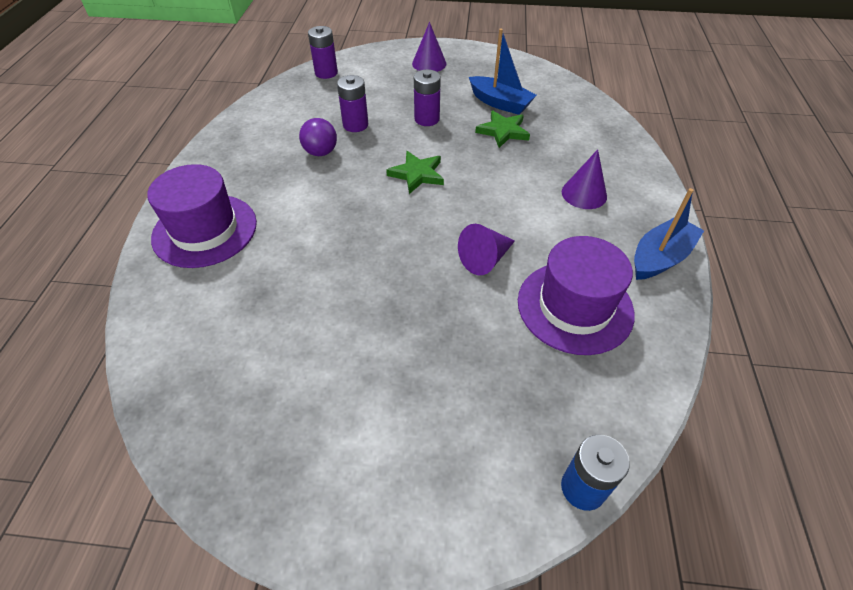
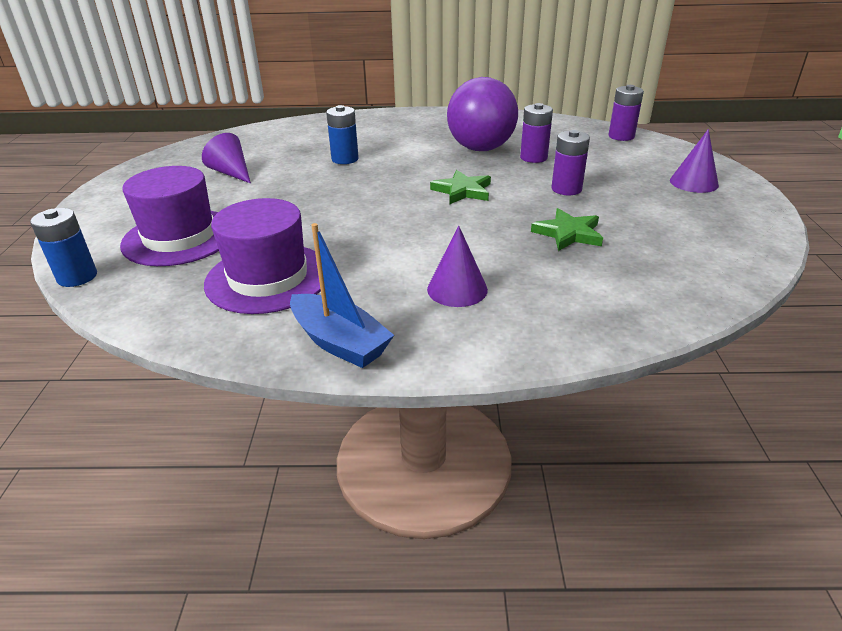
camera: 85 degrees right, 15 degrees down
purple hat [147,164,257,268] -> purple hat moved to [120,166,219,266]
purple ball [299,118,337,156] -> purple ball [447,77,518,151], size x1.95
purple cone [458,224,515,275] -> purple cone moved to [202,133,251,183]
blue boat [469,29,536,115] -> none
none -> blue battery [326,105,359,164]

